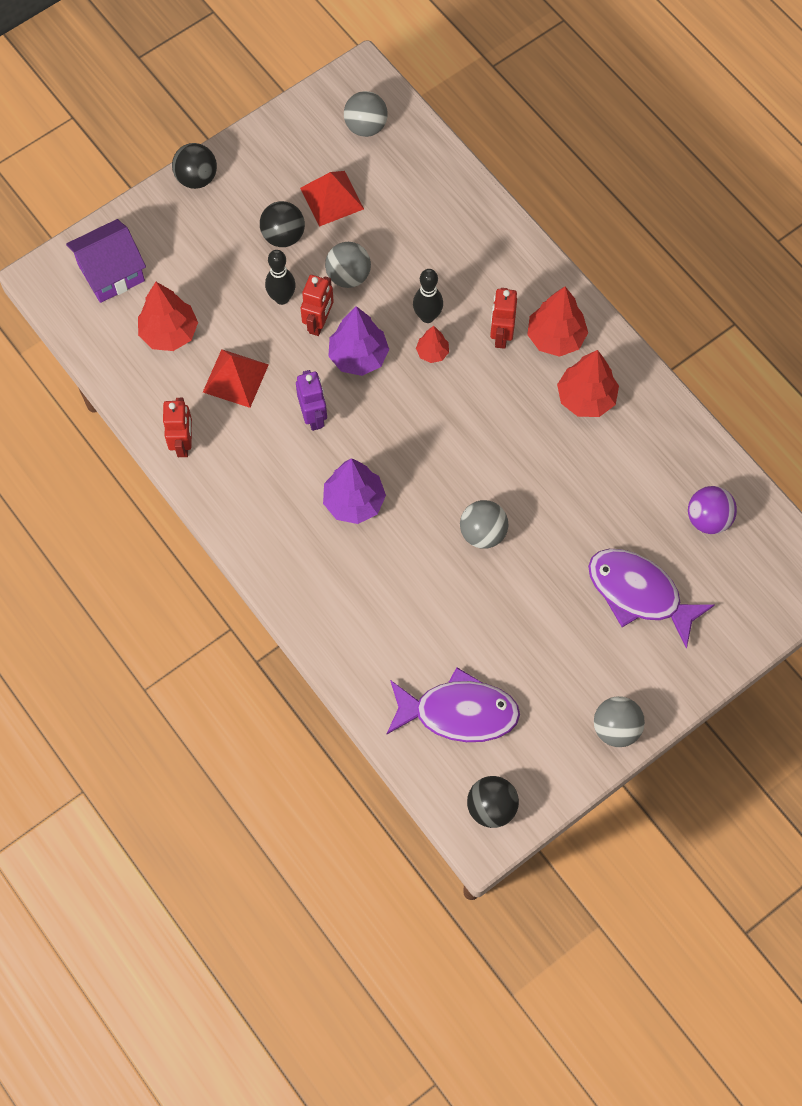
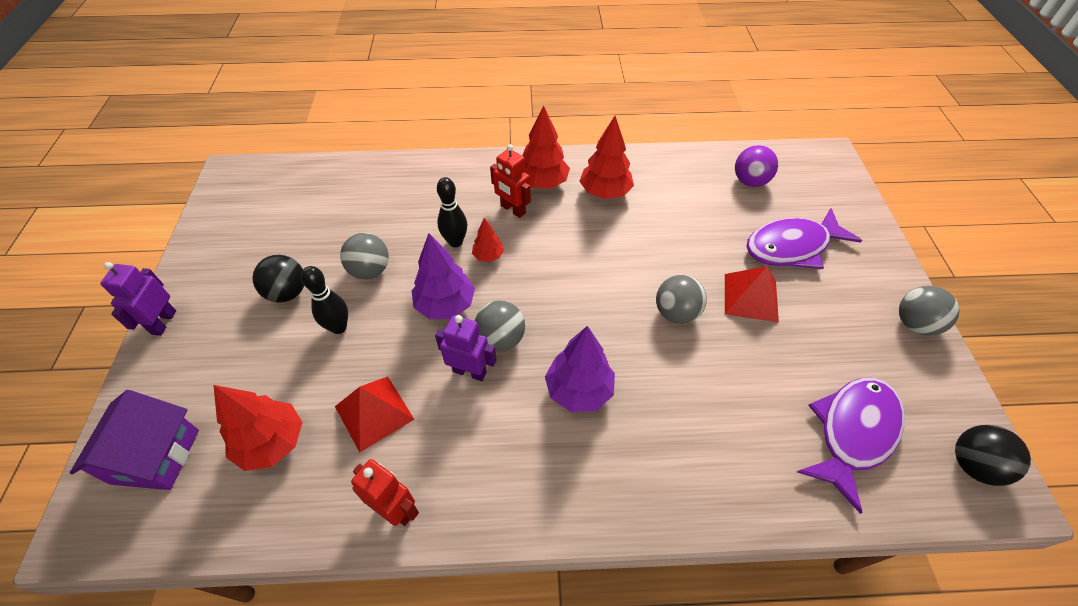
camera: 55 degrees left, 15 degrees down
black ball [172,143,217,189] -> purple robot [100,262,176,336]
red pyramid [300,171,364,227] -> red pyramid moved to [725,266,779,323]
red robot [301,275,334,336] -> none
grey ball [344,91,388,137] -> grey ball moved to [475,301,525,351]

